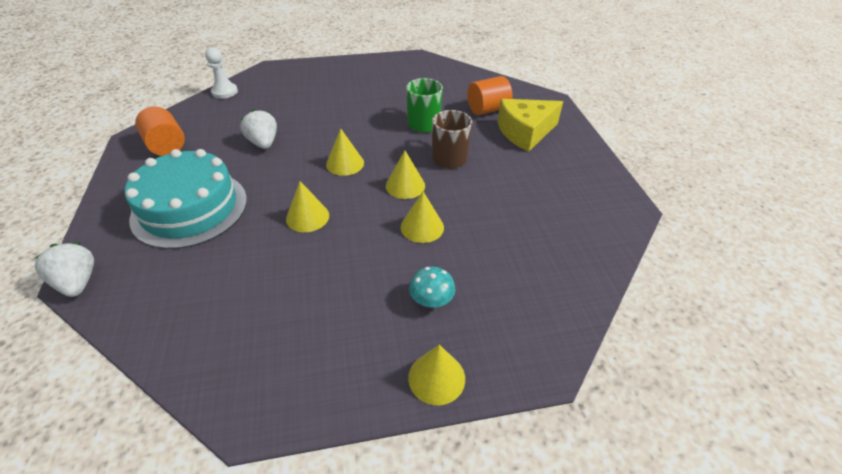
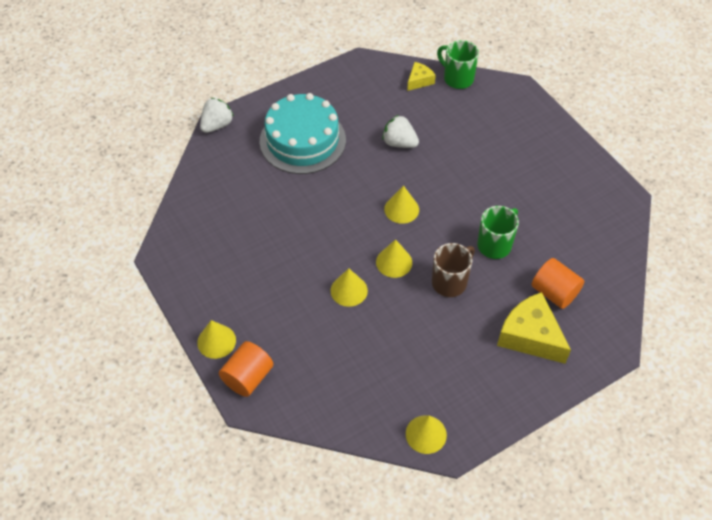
camera: 70 degrees right, 10 degrees up
orange cylinder [135,107,185,156] -> orange cylinder moved to [219,341,274,397]
white pawn [205,47,238,99] -> green mug [437,40,479,89]
white strawberry [240,109,277,149] -> white strawberry turned 105 degrees counterclockwise [382,115,419,148]
yellow cone [286,181,329,232] -> yellow cone moved to [406,415,447,454]
turquoise mushroom [409,267,455,307] -> none
none -> yellow cheese [407,62,436,91]

